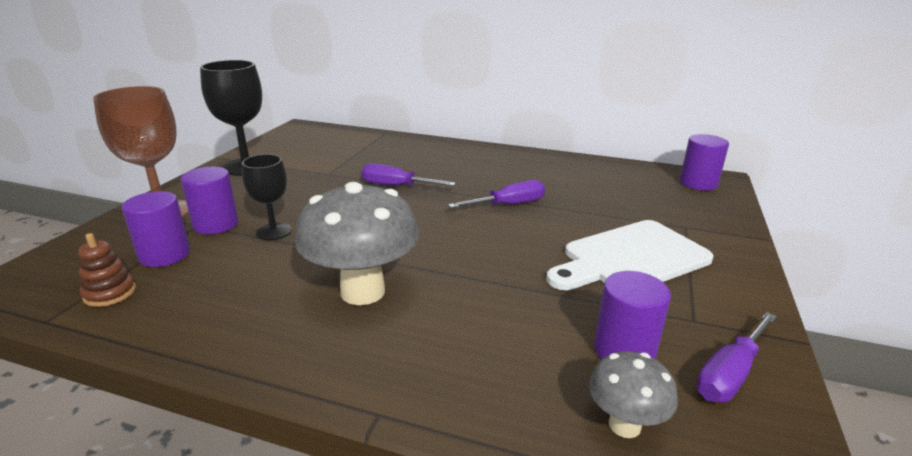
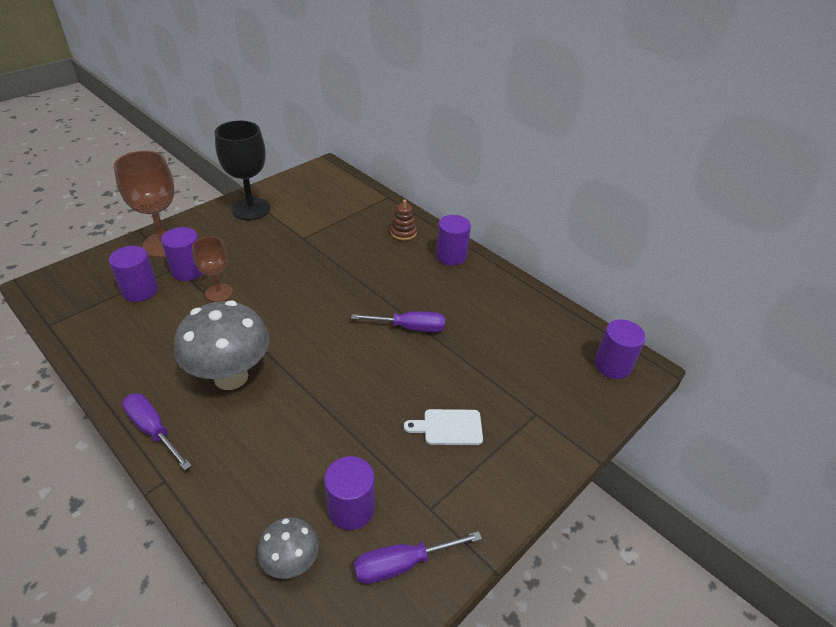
camera: 25 degrees right, 15 degrees up
brown stacking toy [78,233,136,307] -> brown stacking toy moved to [390,200,417,241]
black goblet [242,154,292,240] -> brown goblet [192,236,233,302]
purple screwdriver [362,163,456,186] -> purple screwdriver moved to [122,394,192,470]
white cutting board [546,220,714,290] -> white cutting board [404,409,483,445], size x0.51
none -> purple cylinder [436,215,471,265]

